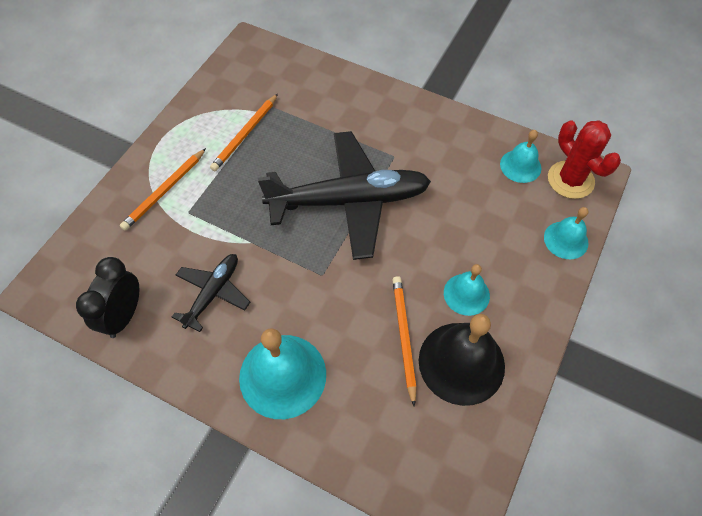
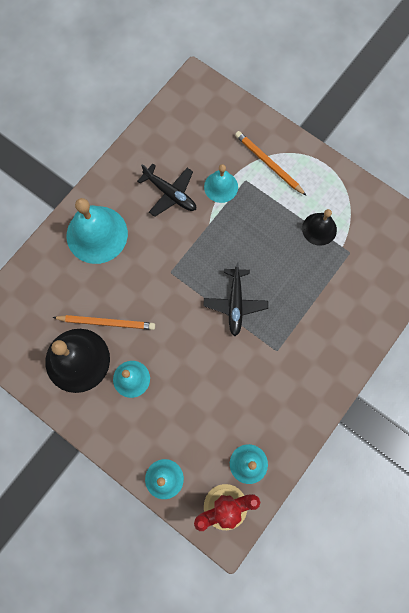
camera: 100 degrees right, 15 degrees up
black clock [76,257,140,338] -> none
orange pencil [210,94,278,171] -> black bell [302,209,337,246]
black plane [258,131,431,260] -> black plane [204,263,268,336], size x0.50
none -> turquoise bell [204,164,238,203]

